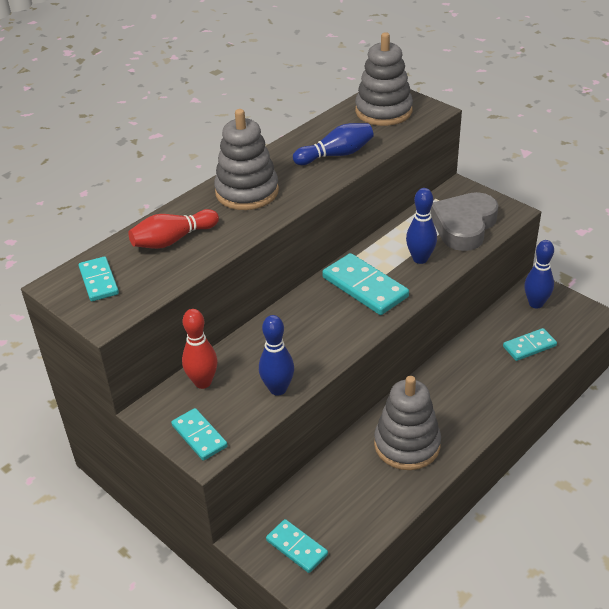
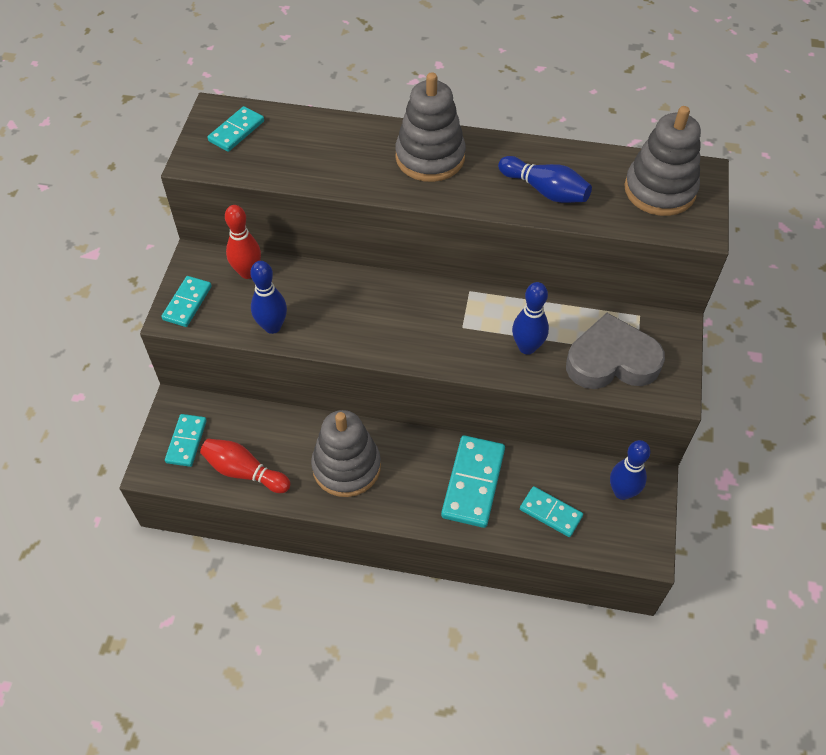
camera: 55 degrees right, 15 degrees up
red bowling pin [128,209,219,249] -> red bowling pin moved to [200,439,291,493]
turquoise domino [322,253,409,315] -> turquoise domino moved to [441,435,505,528]

